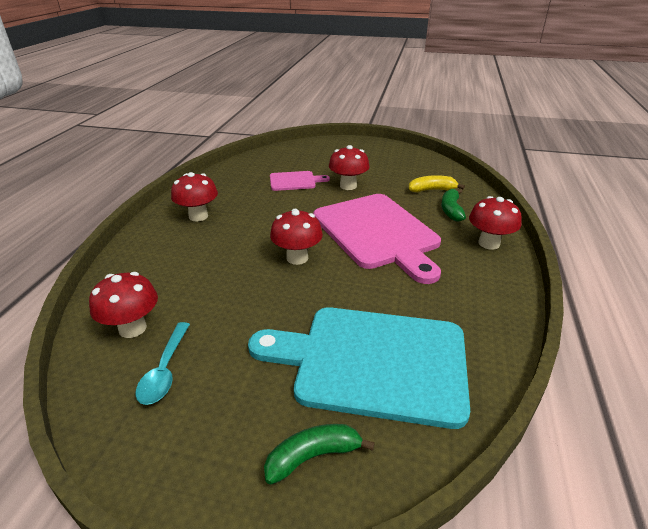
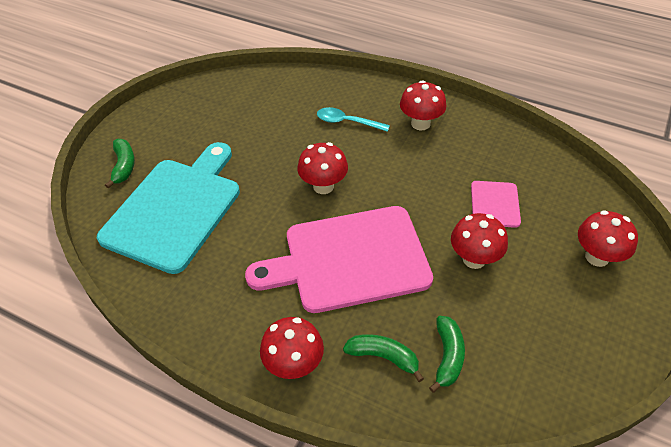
camera: 105 degrees right, 15 degrees up
red mushroom [89,272,158,338] -> red mushroom moved to [578,210,638,267]
turquoise spoon [136,322,190,405] -> turquoise spoon moved to [317,107,390,132]
yellow banana [408,175,465,192] -> green banana [429,316,465,393]

